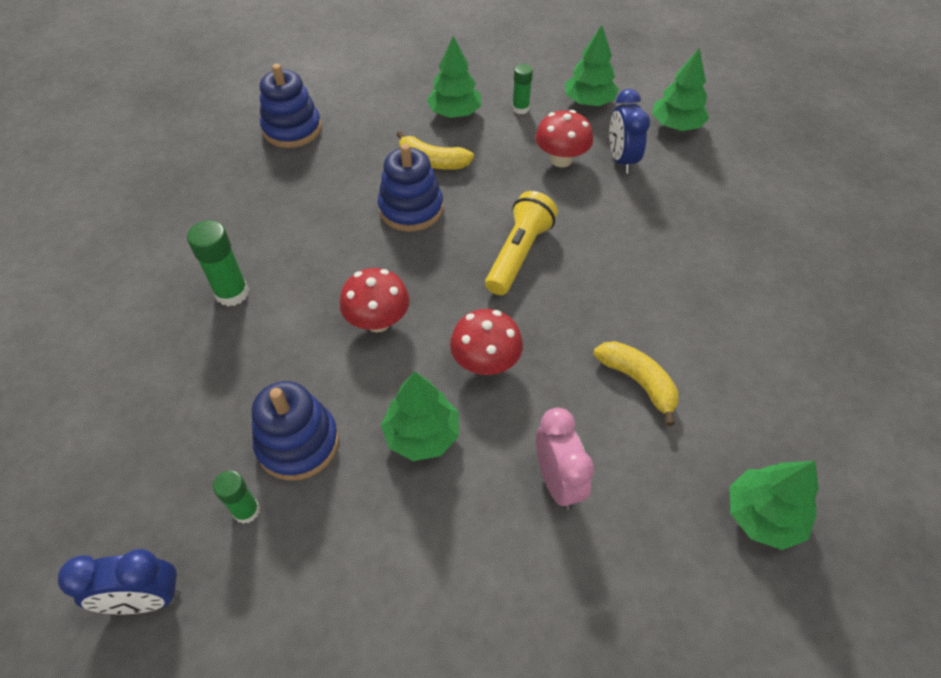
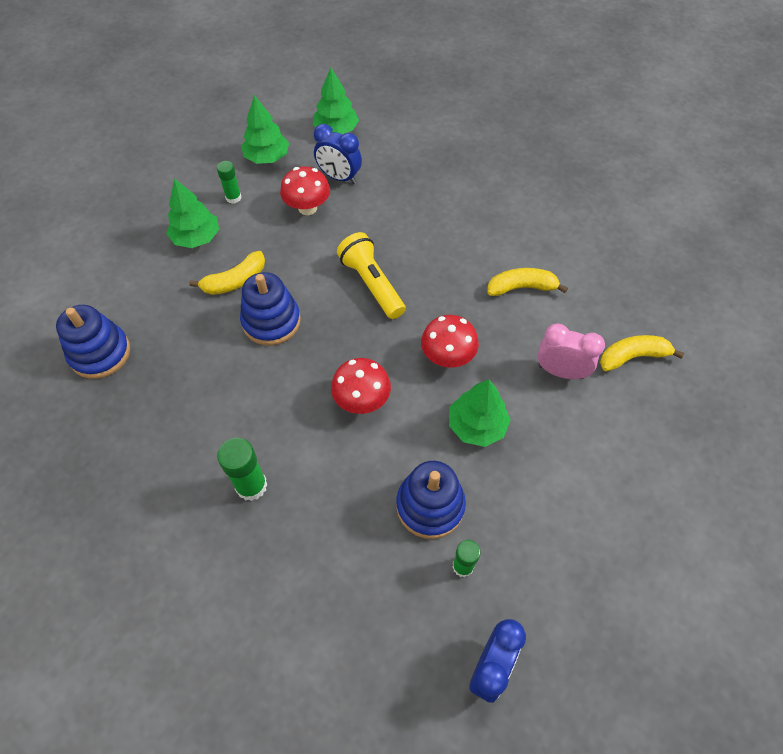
camera: 55 degrees left, 5 degrees up
green tree [730,461,819,550] -> none
none -> yellow banana [600,335,684,371]

